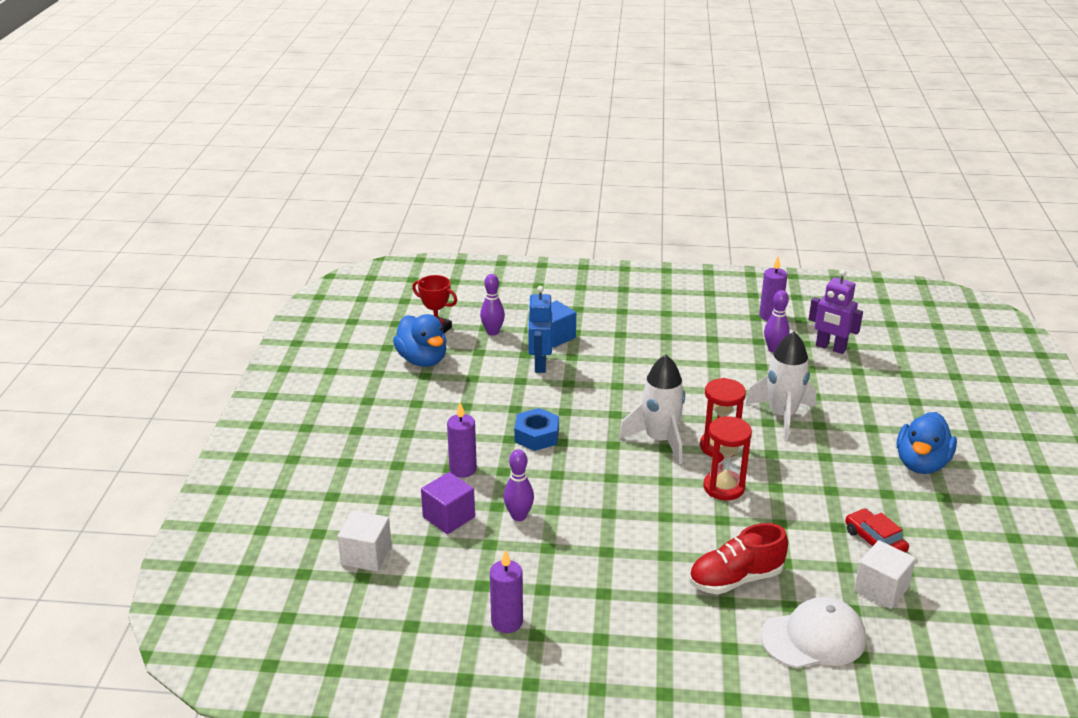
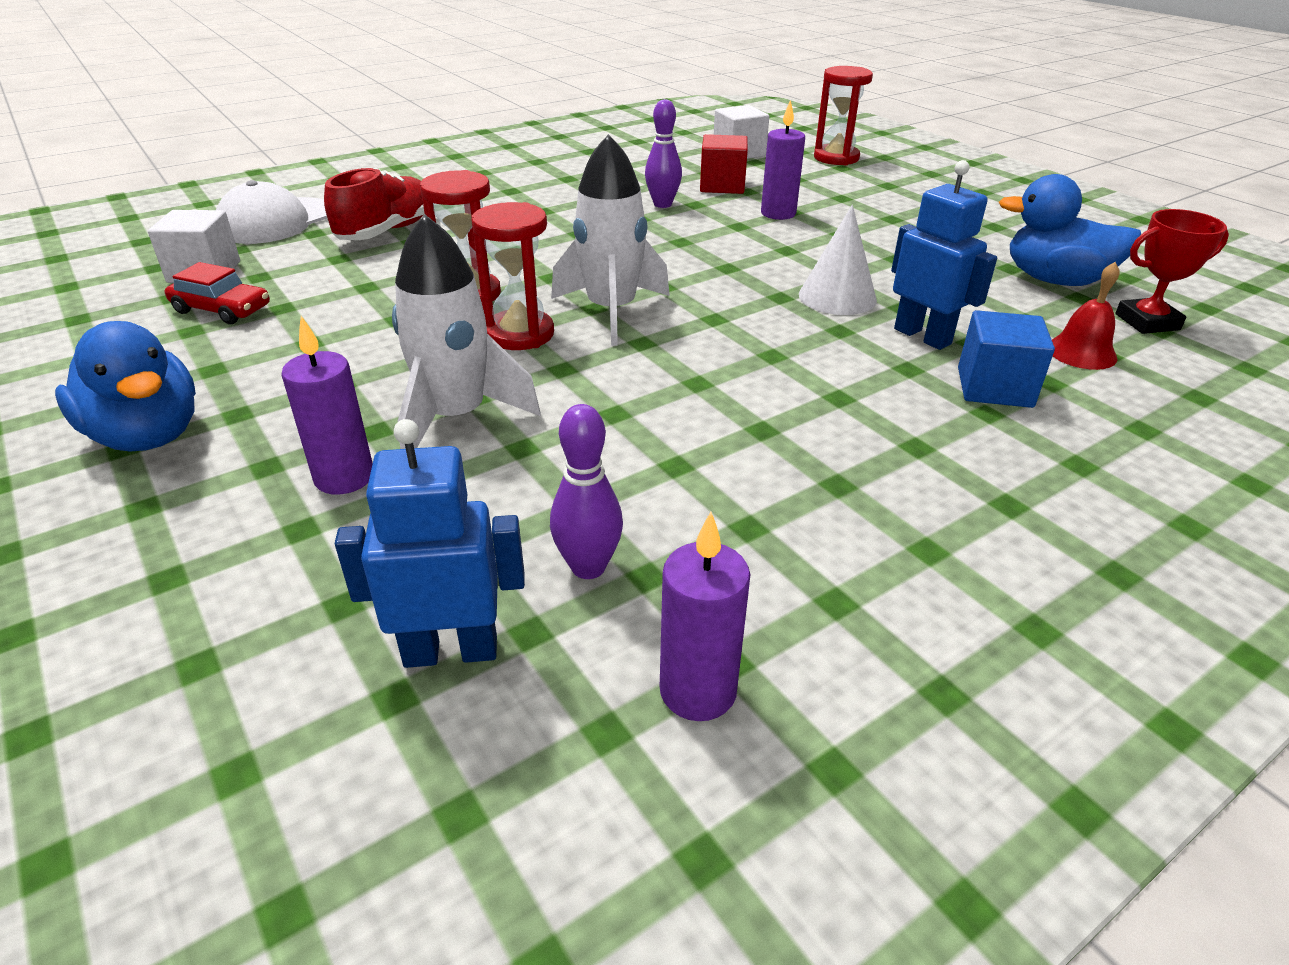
camera: 140 degrees right, 5 degrees up
purple cube [421,472,475,534] -> red cube [700,134,748,194]
purple bowling pin [480,274,505,336] -> red bell [1052,262,1119,370]
purple candle [490,549,523,633] -> purple candle moved to [281,316,373,495]
blue nut [514,408,559,451] -> none
purple robot [809,270,863,354] -> blue robot [335,419,525,668]
blue duck [897,412,957,474] -> blue duck turned 150 degrees clockwise [55,321,196,452]
none -> white cone [799,205,877,315]
none -> red hourglass [814,66,873,165]

